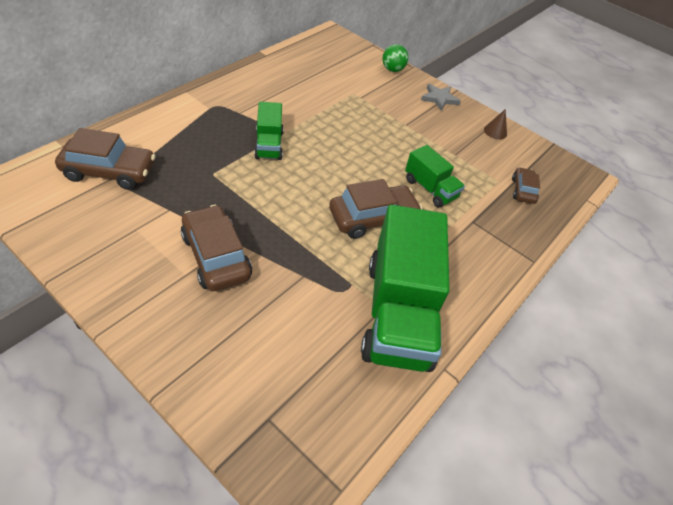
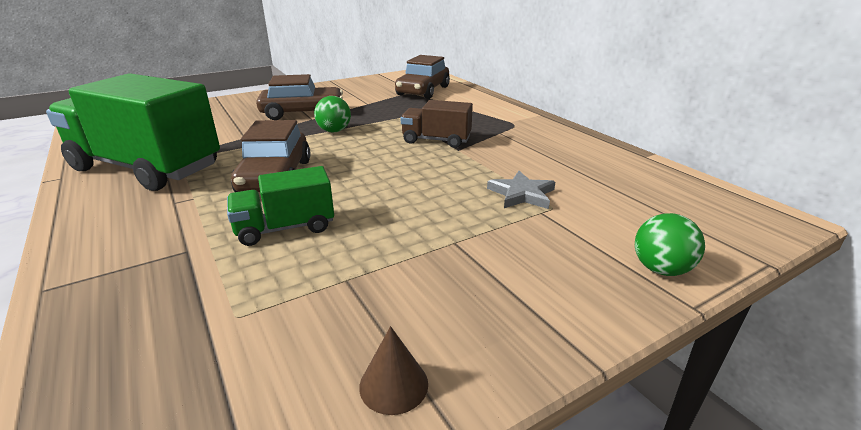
camera: 115 degrees right, 20 degrees down
green truck [254,102,283,160] -> brown truck [401,100,473,148]
grey star [421,84,461,111] -> grey star moved to [487,171,555,209]
brown car [512,167,540,204] -> none
none -> green ball [314,96,351,132]

